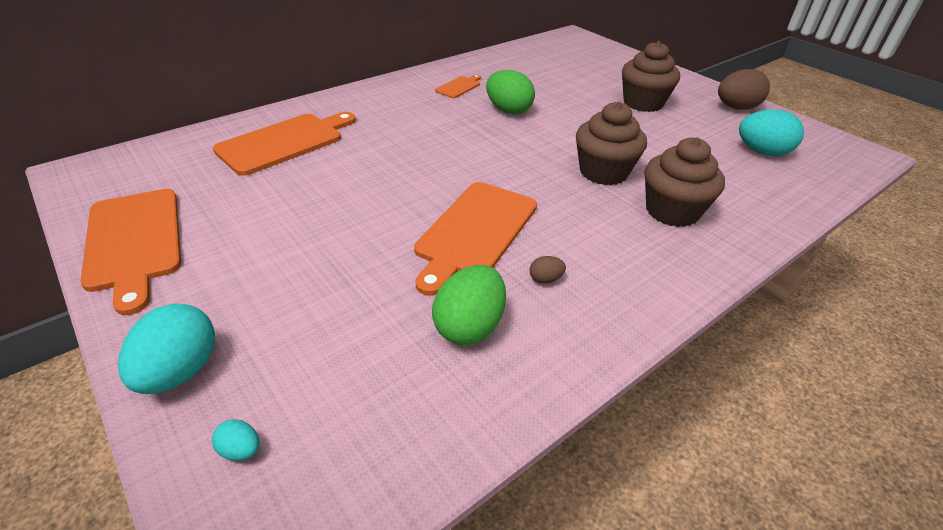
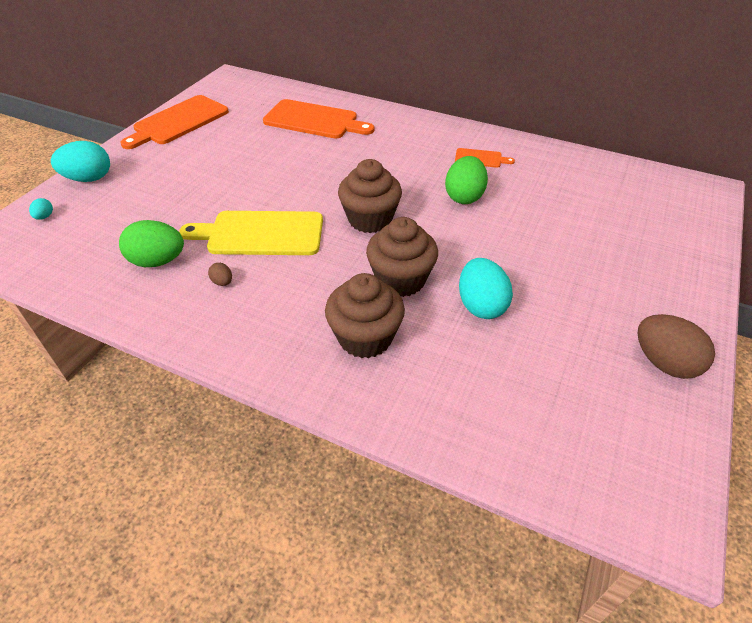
camera: 65 degrees right, 5 degrees up
orange cutting board [414,182,537,296] -> yellow cutting board [179,211,323,255]
brown cupcake [622,41,680,112] -> brown cupcake moved to [338,159,402,233]
turquoise egg [739,110,804,156] -> turquoise egg moved to [459,258,513,319]

